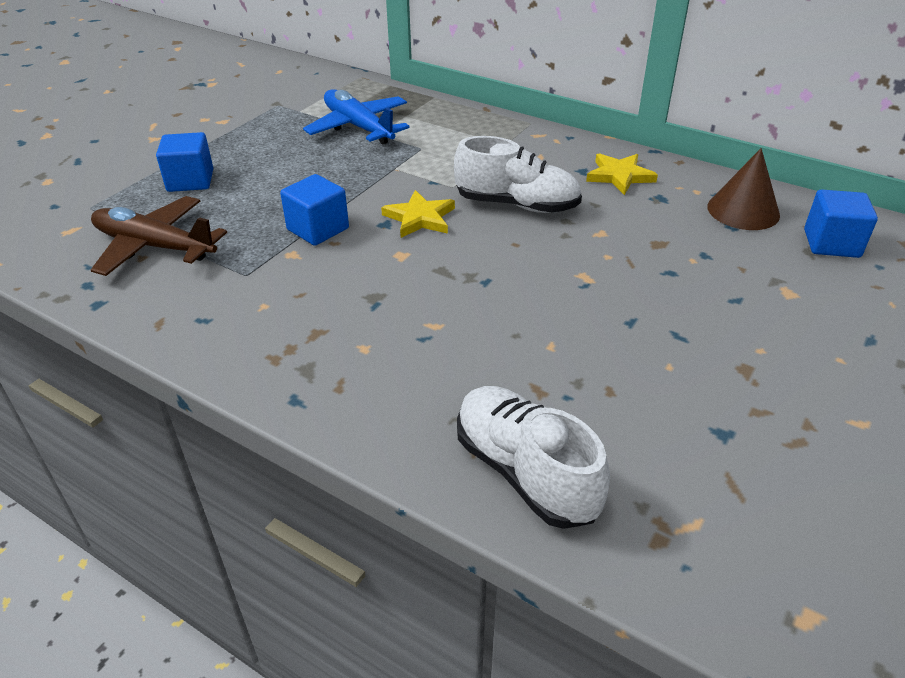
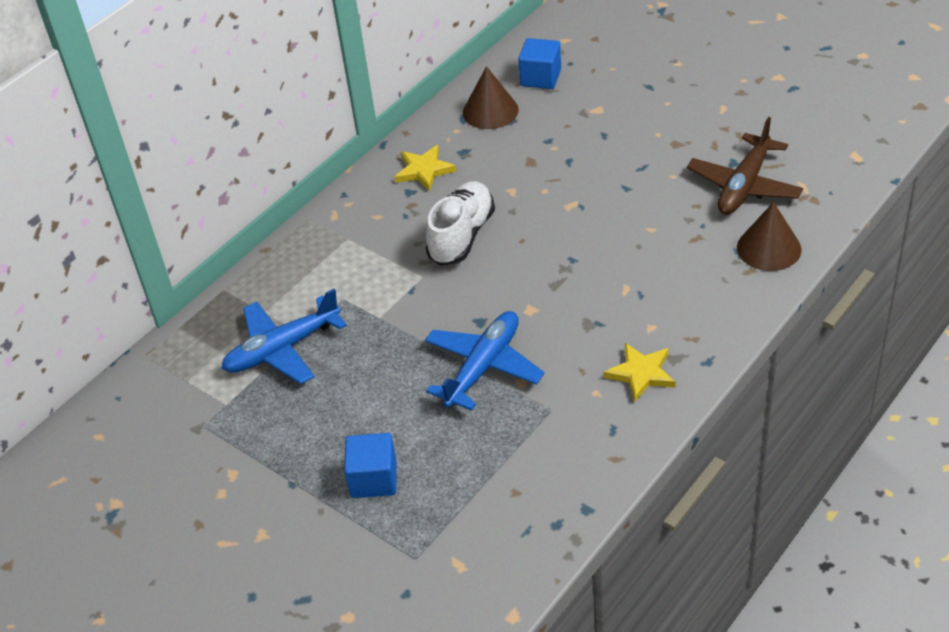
camera: 80 degrees left, 5 degrees up
brown plane [91,196,227,276] -> brown plane moved to [687,117,803,215]
blue cube [280,174,349,246] -> blue plane [425,311,545,411]
yellow star [381,190,455,238] -> yellow star moved to [603,343,676,402]
white shoe [457,386,610,529] -> brown cone [737,202,802,271]

